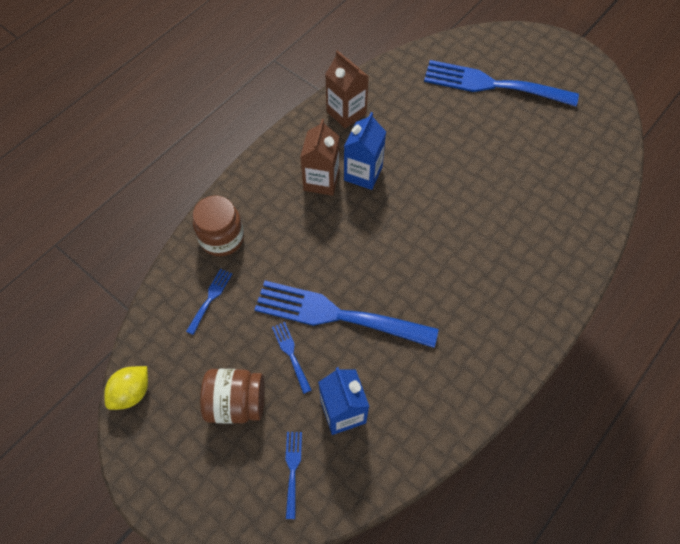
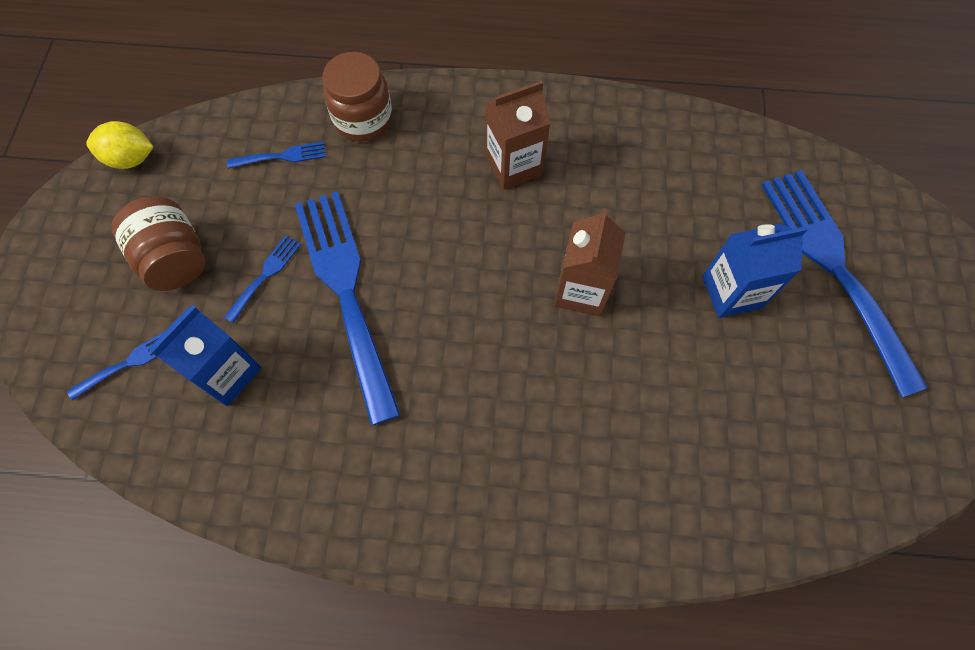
camera: 55 degrees right, 5 degrees up
brown carton [325,50,369,129] -> brown carton moved to [554,208,626,316]
blue carton [344,112,386,190] -> blue carton moved to [702,224,807,318]

